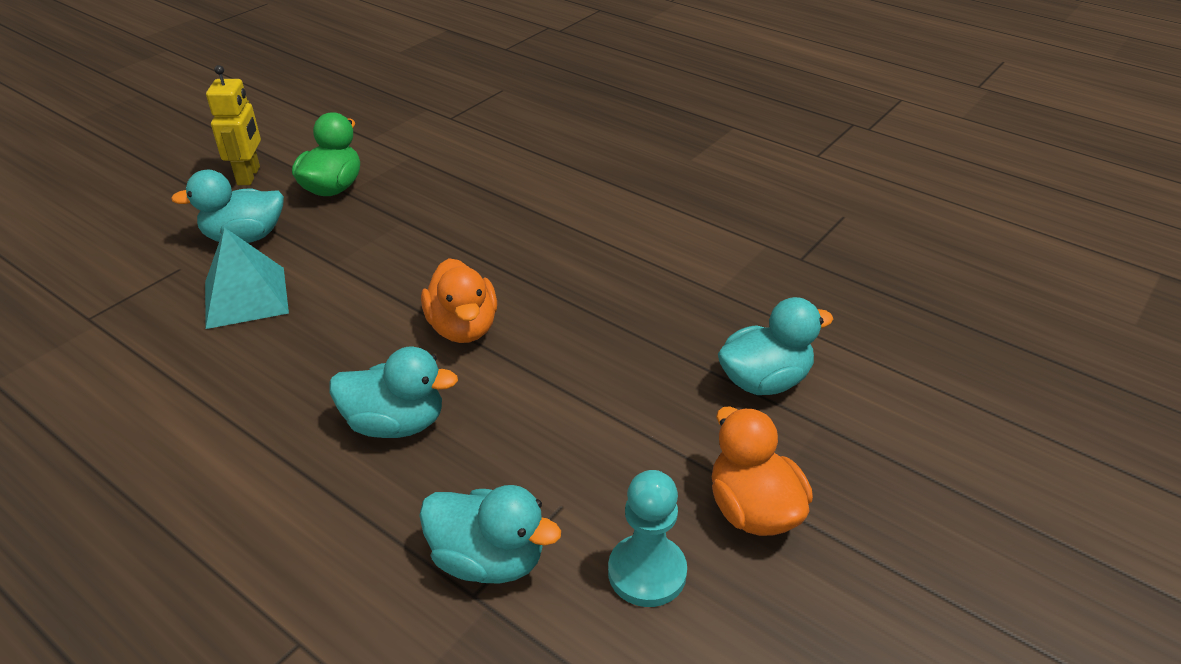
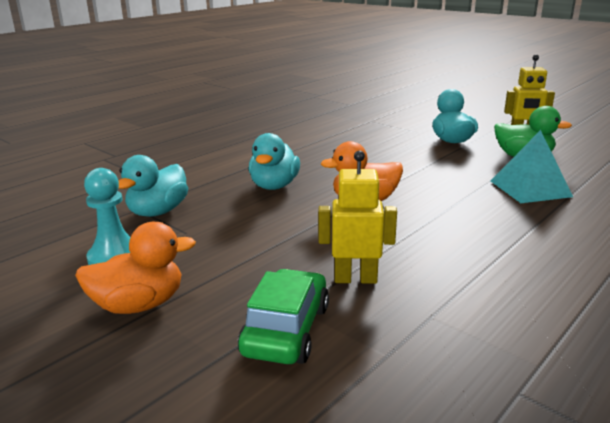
camera: 95 degrees right, 15 degrees down
turquoise pyramid [205,227,289,329] -> turquoise pyramid moved to [491,130,573,203]
turquoise duck [718,297,833,395] -> green car [238,269,329,364]
none -> yellow robot [318,151,397,284]

